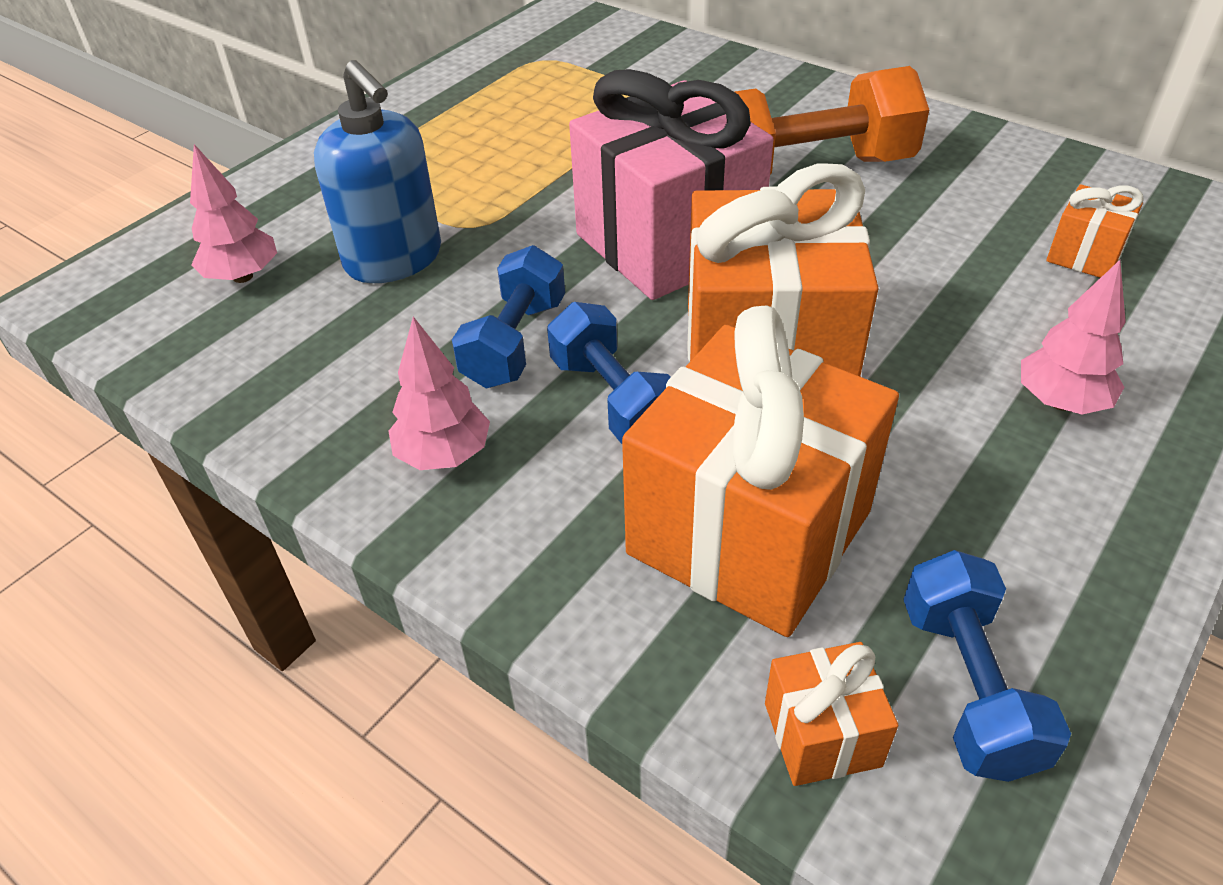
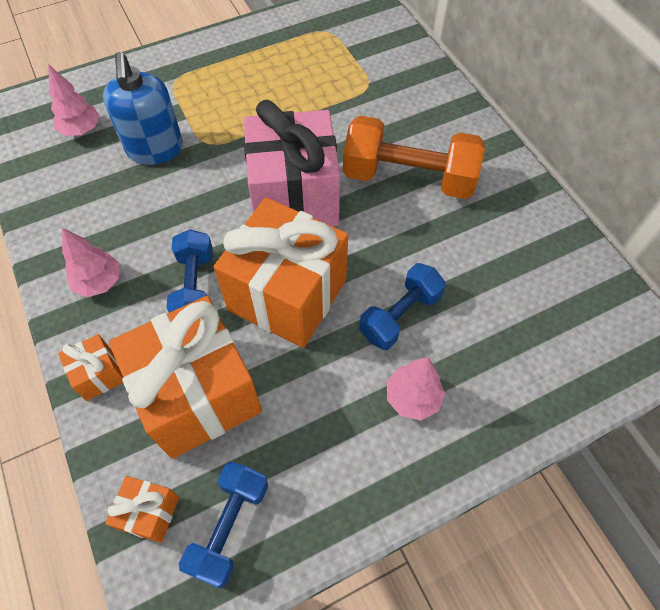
camera: 25 degrees right, 15 degrees up
blue dumbbell [452,245,565,388] -> blue dumbbell moved to [359,263,446,350]
orange gift [1046,184,1144,278] -> orange gift moved to [58,334,123,401]

